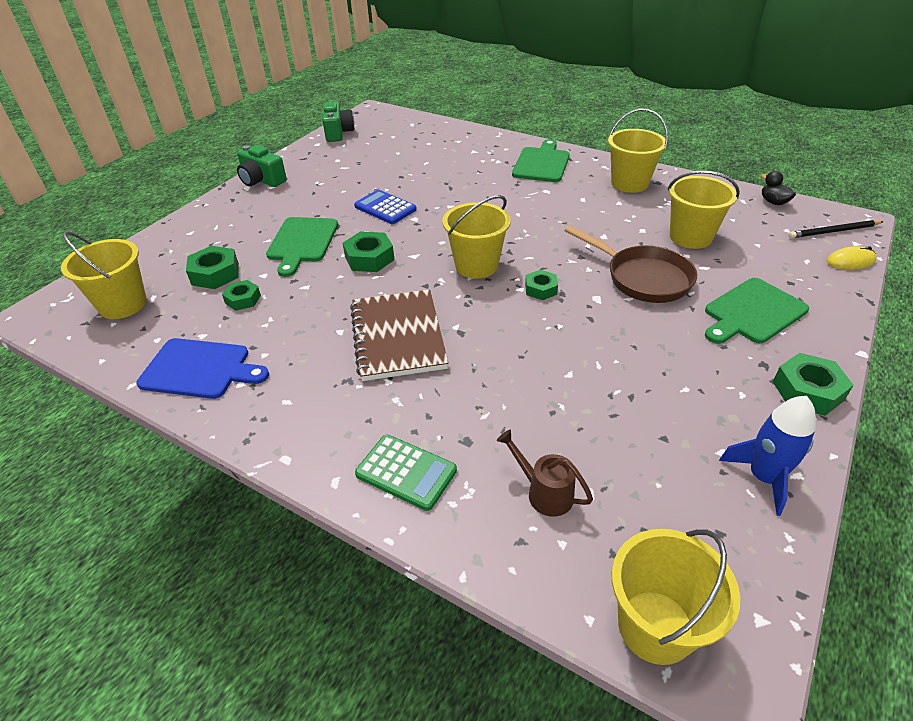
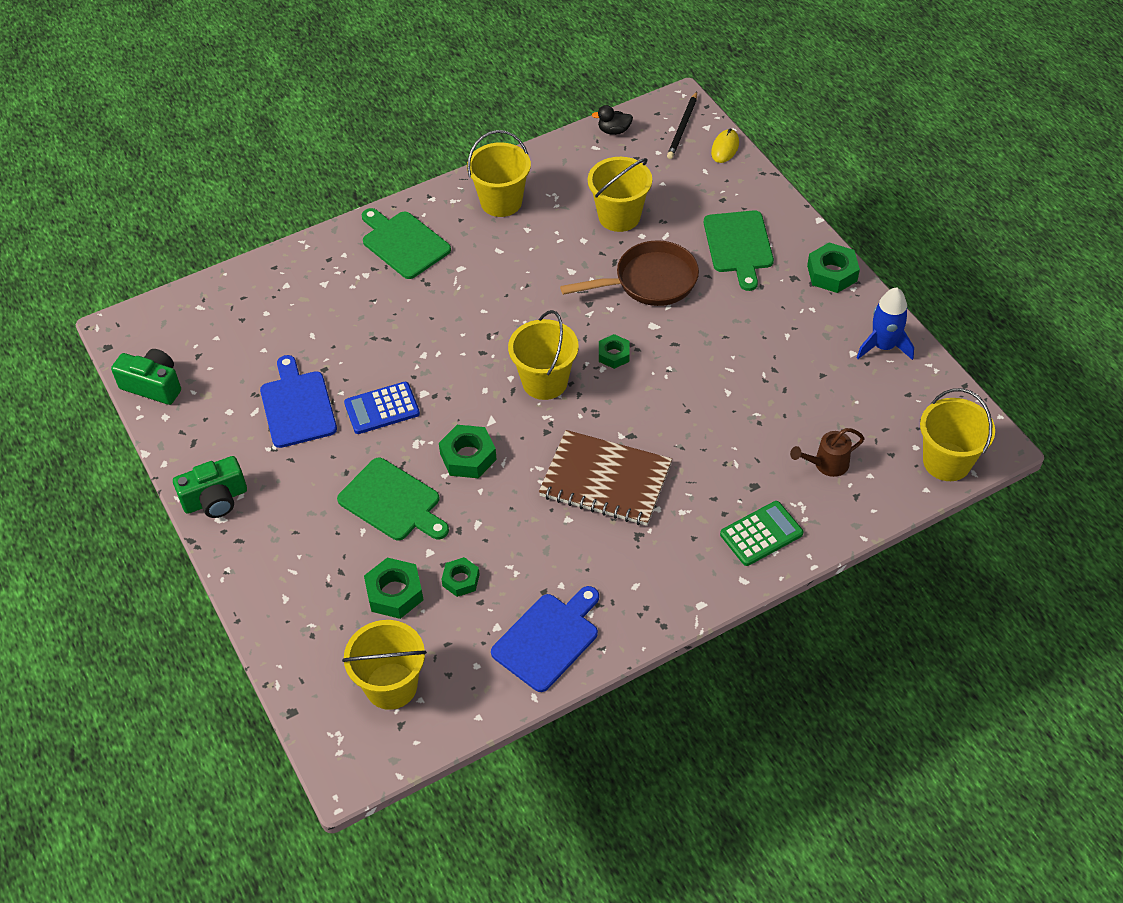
camera: 60 degrees left, 10 degrees up
none -> blue cutting board [260,355,337,448]

